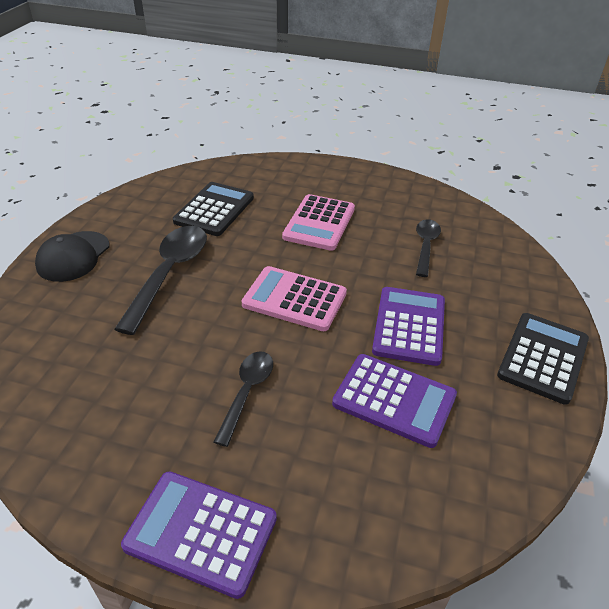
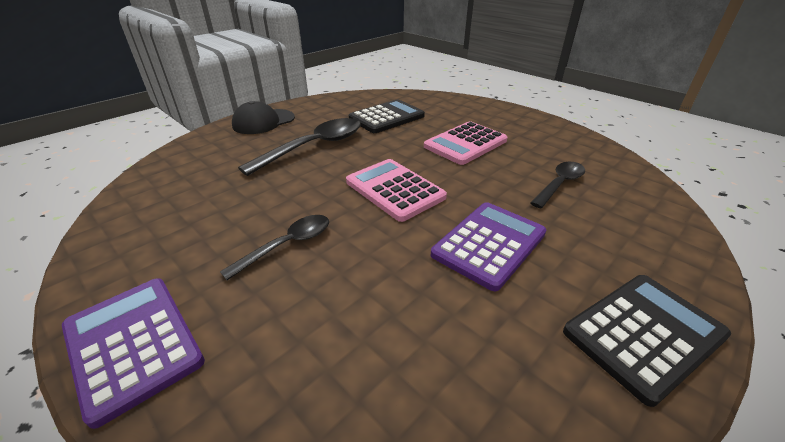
camera: 30 degrees right, 5 degrees down
purple calculator [332,354,457,448] -> none

